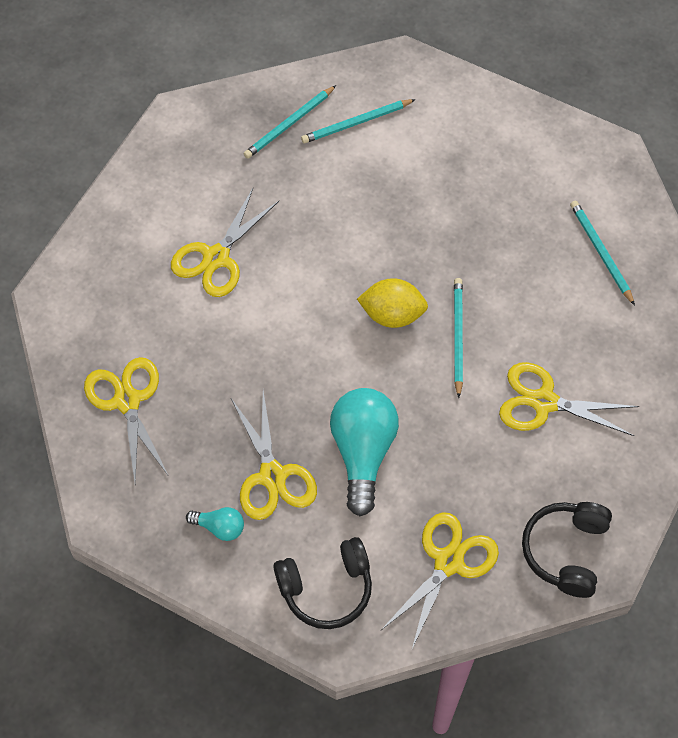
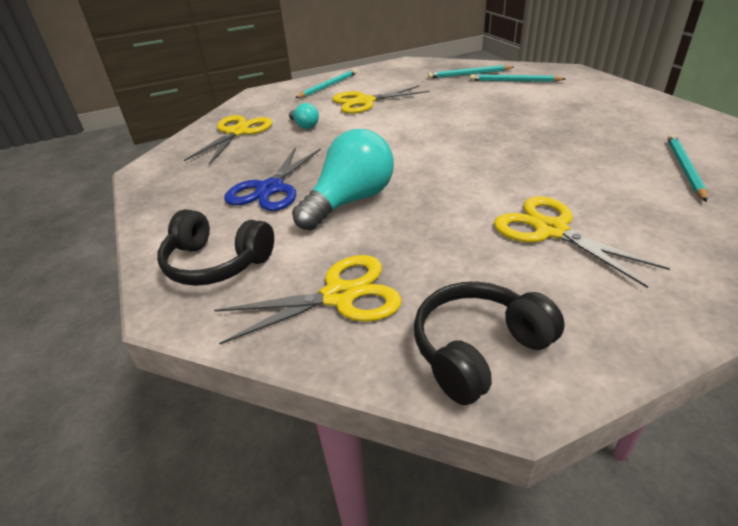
camera: 40 degrees right, 25 degrees down
turquoise light bulb [186,507,244,541] -> turquoise light bulb moved to [289,103,319,129]
yellow scissors [231,391,317,520] -> blue scissors [224,147,321,211]
yellow lemon [357,278,428,328] -> none
turquoise pencil [454,278,463,398] -> turquoise pencil moved to [295,69,357,98]

